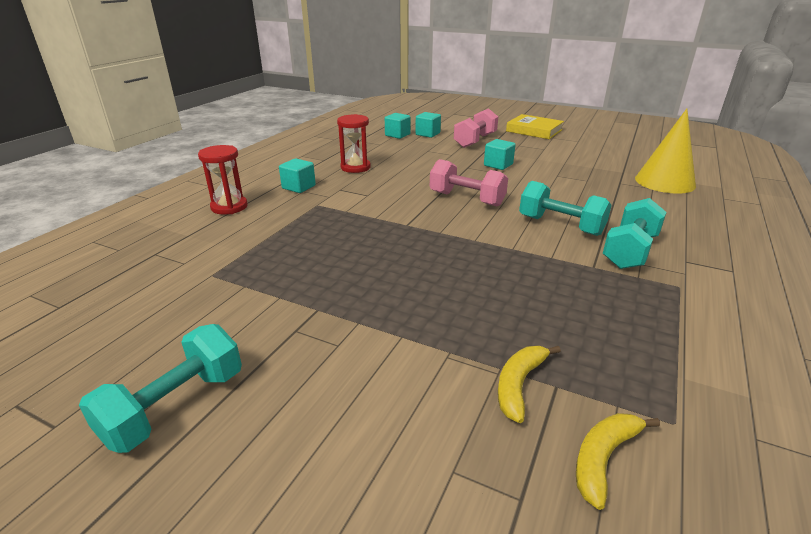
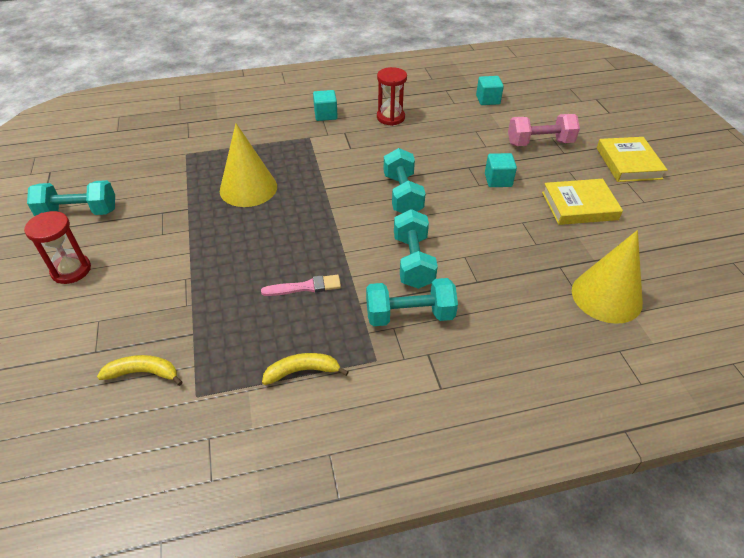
camera: 50 degrees right, 15 degrees up
red hourglass [198,145,248,215] -> red hourglass moved to [24,211,91,284]
turquoise cube [415,112,441,138] -> none
pink dumbbell [430,159,508,207] -> turquoise dumbbell [384,148,426,213]
yellow banana [498,346,561,423] -> yellow banana moved to [262,353,349,385]
none -> yellow cone [220,123,277,207]
none -> pink brush [261,275,341,296]
none -> yellow book [542,179,623,225]

